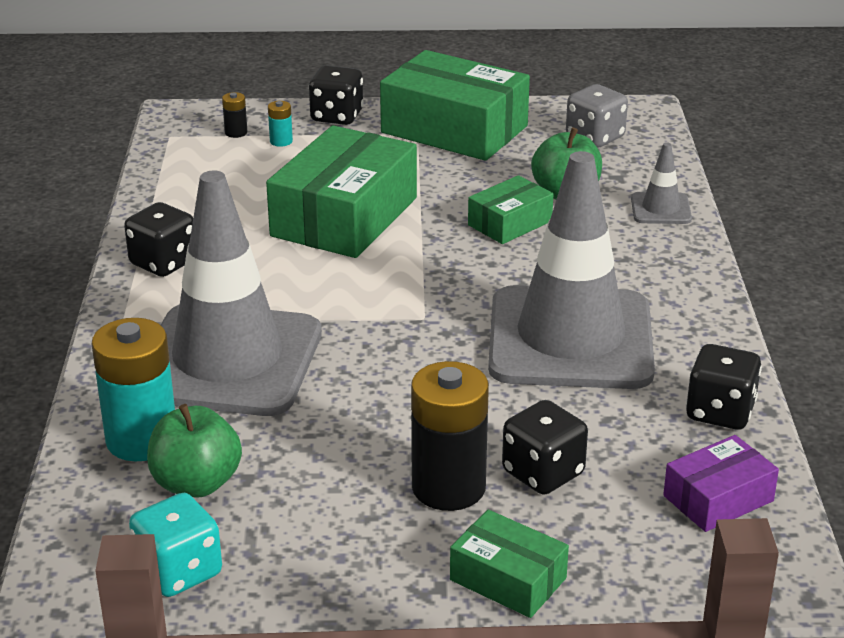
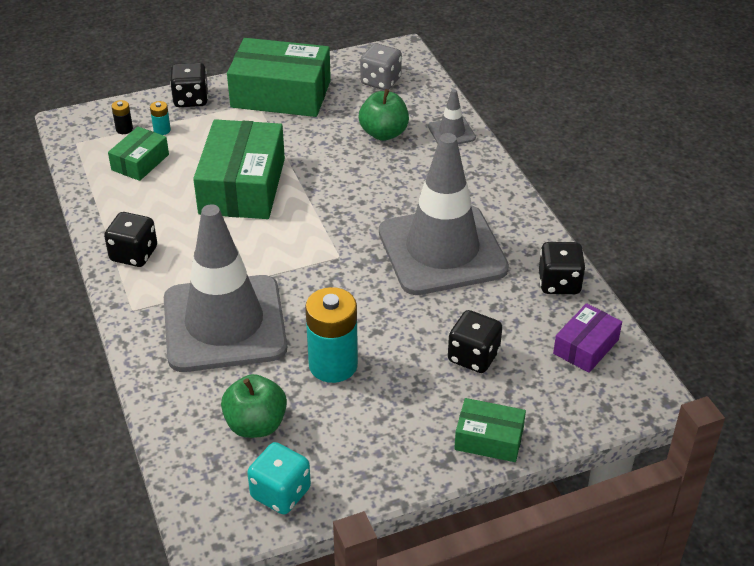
camera: 20 degrees left, 10 degrees up
turquoise battery [91,318,175,461] -> turquoise battery moved to [305,287,358,383]
black battery [411,361,489,511] -> none
green box [468,175,554,244] -> green box moved to [108,127,169,181]

